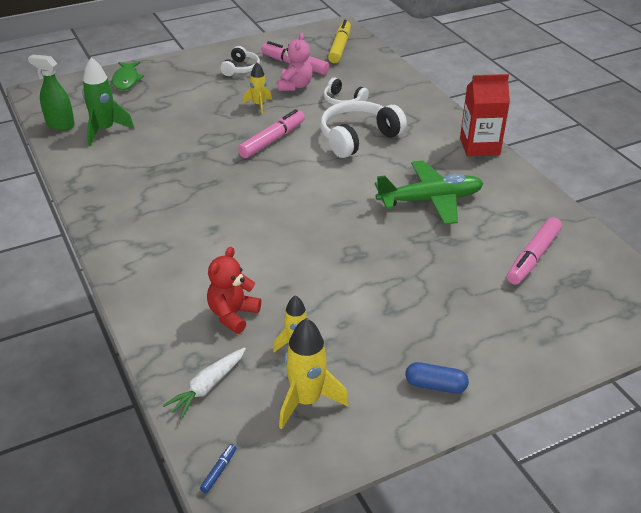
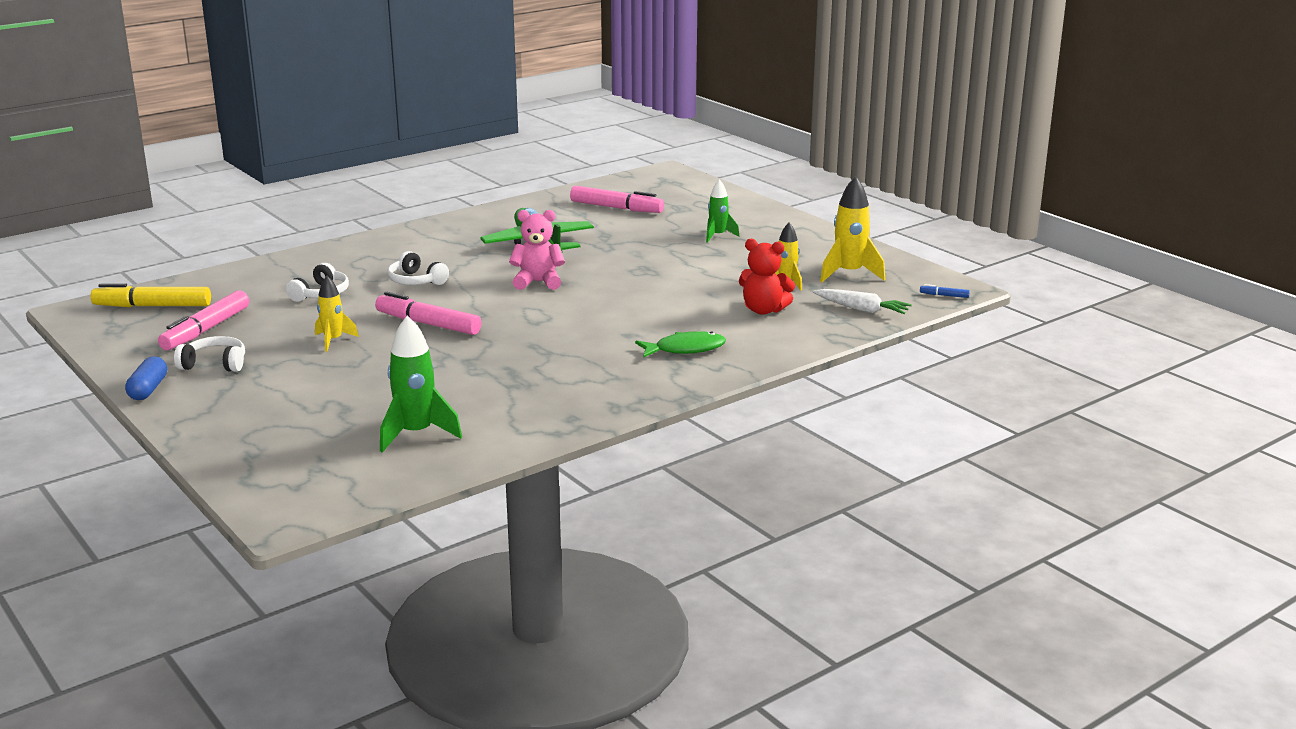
camera: 100 degrees left, 15 degrees down
green spray bottle [28,54,75,130] -> none
green fish [112,62,144,90] -> green fish moved to [635,331,726,358]
pink teddy bear [278,33,313,91] -> pink teddy bear moved to [509,210,565,290]
white headphones [320,101,407,158] -> white headphones [388,251,449,285], size x0.56
blue capsule [405,362,469,394] -> blue capsule moved to [125,356,167,400]
red carton [460,74,510,156] -> none
none -> green rocket [706,179,740,243]

